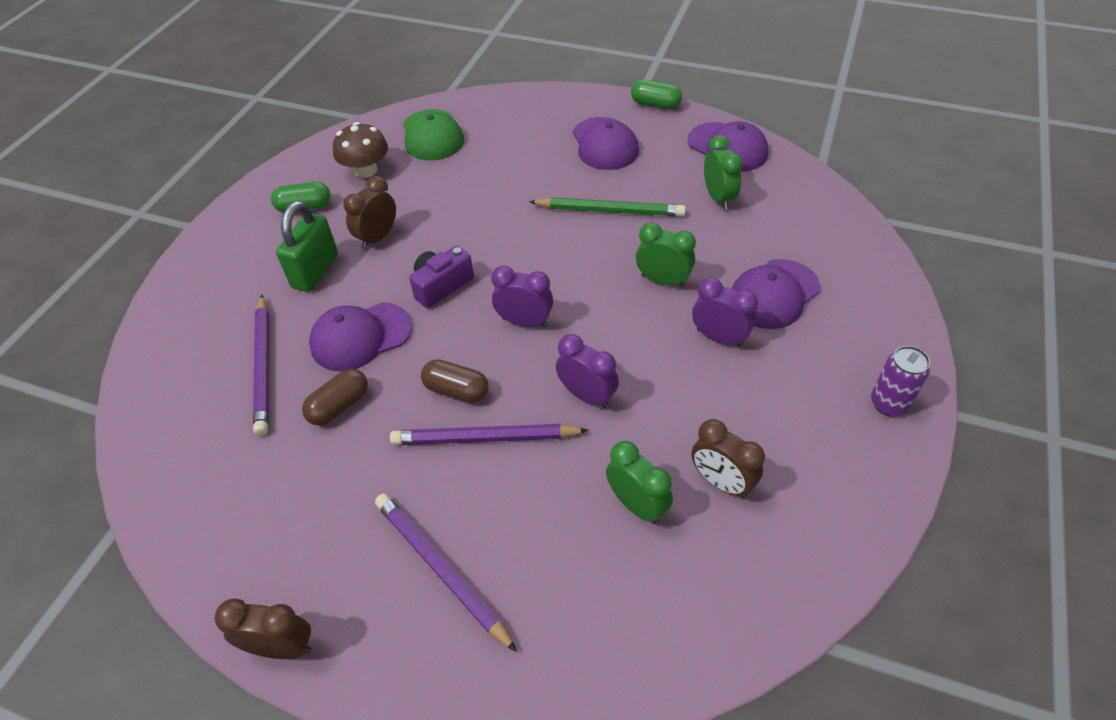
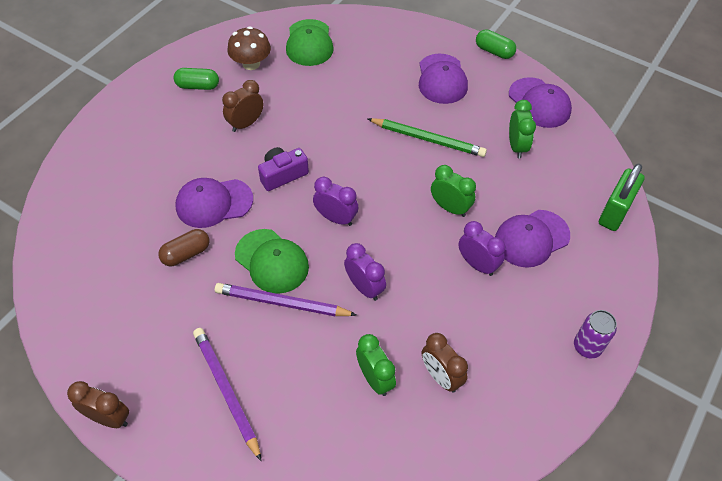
camera: 10 degrees right, 5 degrees up
purple pencil [253,295,269,436] -> none
green padlock [276,201,338,292] -> green padlock moved to [599,164,645,231]
brown capsule [421,359,489,403] -> green cap [235,229,309,294]

